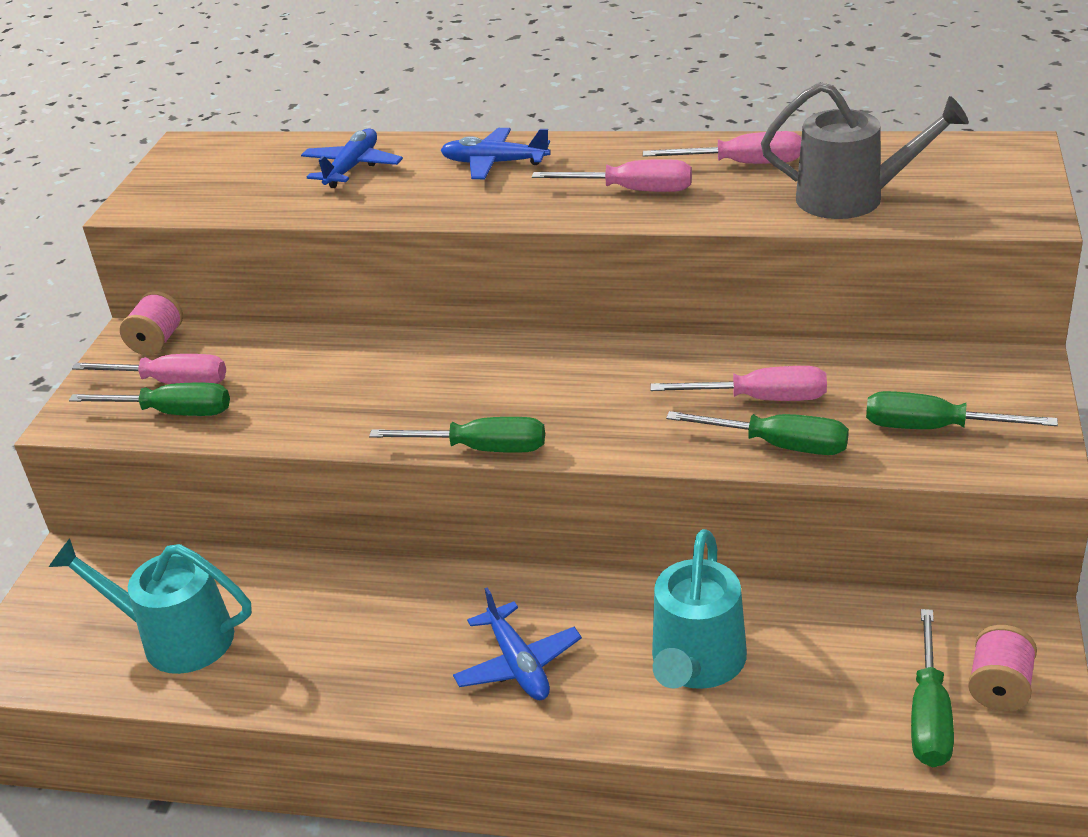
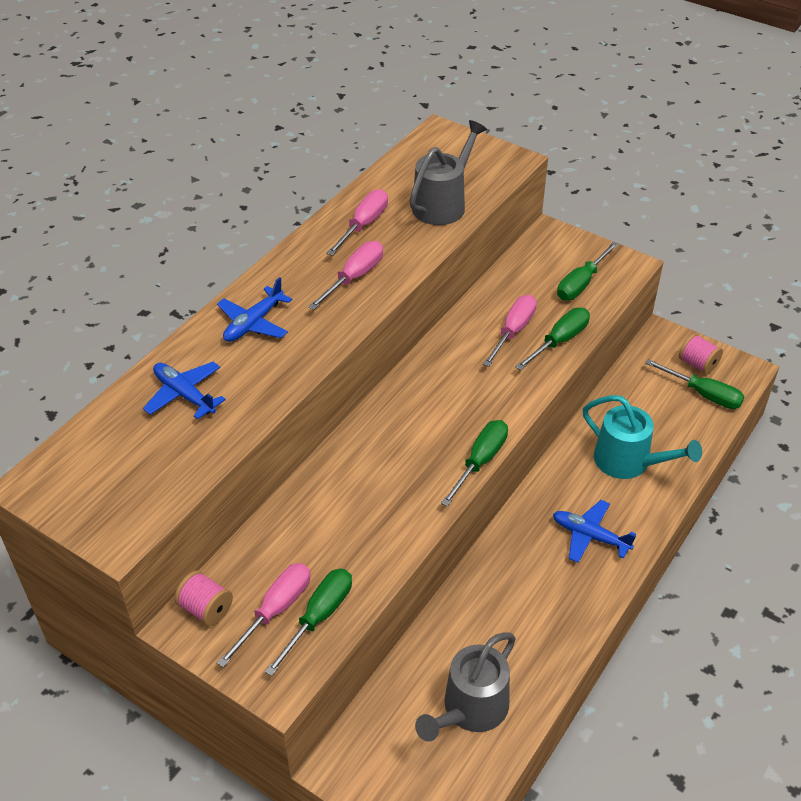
camera: 70 degrees left, 10 degrees up
turquoise watering can [49,539,252,674] -> grey watering can [415,632,516,741]
blue plane [453,587,582,700] -> blue plane turned 150 degrees counterclockwise [553,500,636,563]

